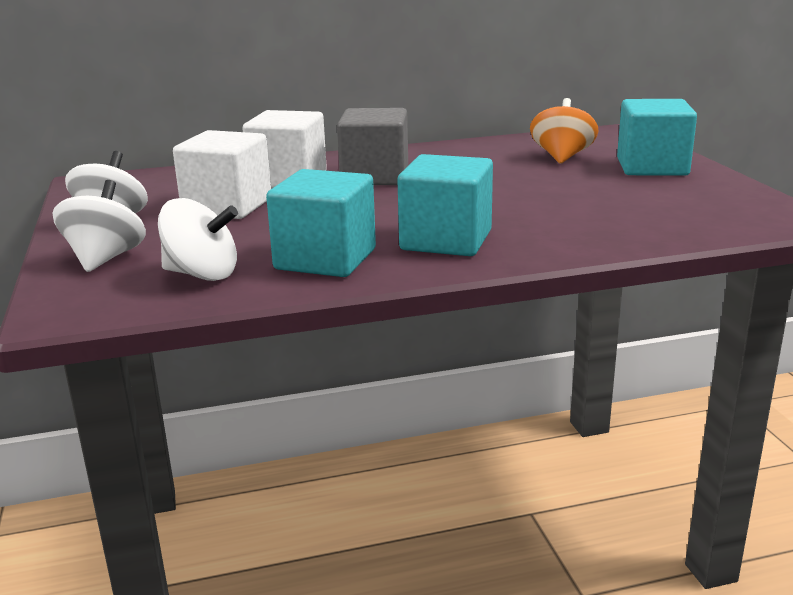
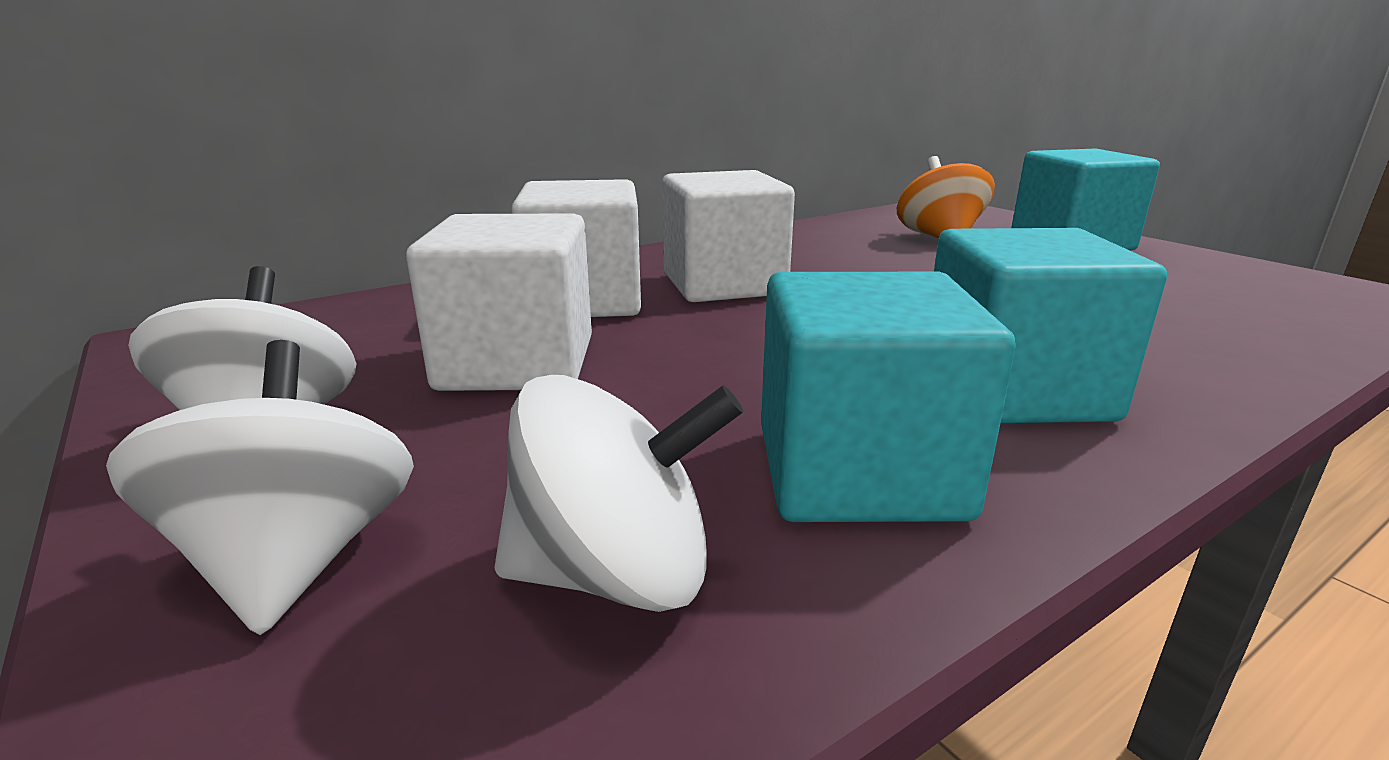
camera: 20 degrees left, 0 degrees up
grey cube [337,108,408,185] -> white cube [662,170,795,302]

